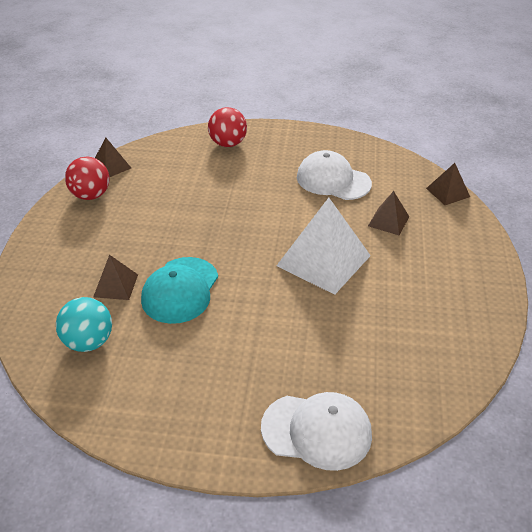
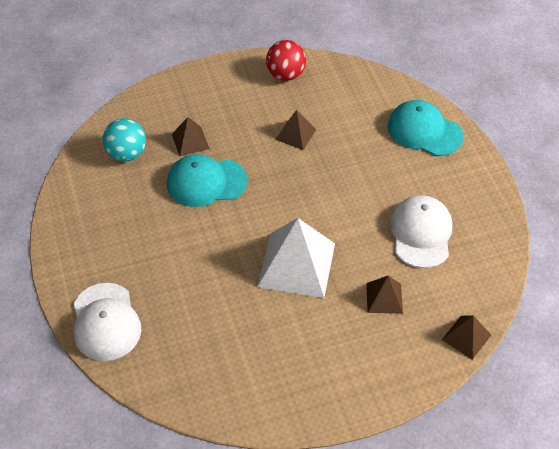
camera: 65 degrees right, 10 degrees up
brown pyramid [95,138,131,177] -> brown pyramid moved to [275,110,317,150]
red ball [208,107,247,147] -> turquoise cap [388,100,463,156]

